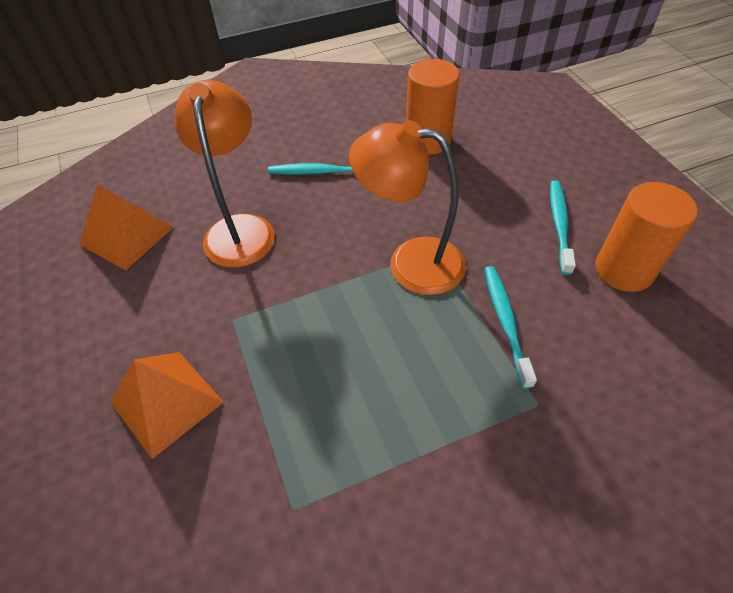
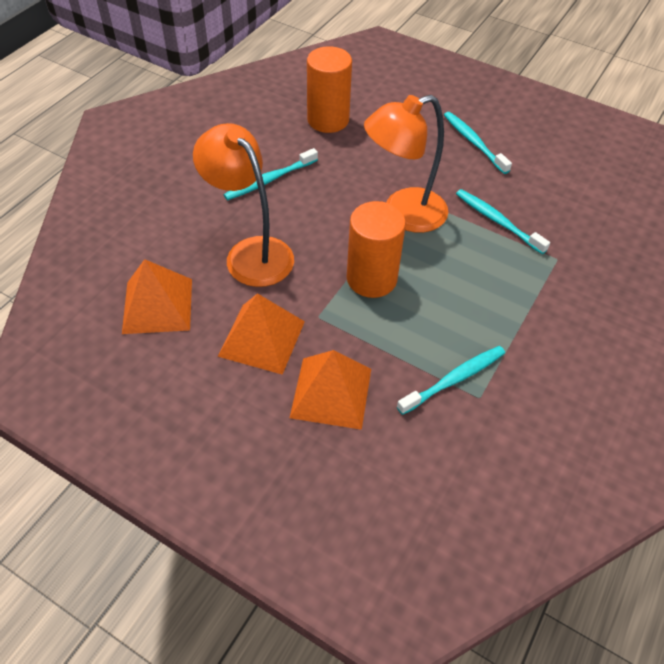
camera: 40 degrees left, 0 degrees up
orange cylinder [595,182,698,292] -> orange cylinder moved to [347,201,406,298]
none -> orange pyramid [217,293,305,375]
none -> turquoise toothbrush [397,346,505,415]

